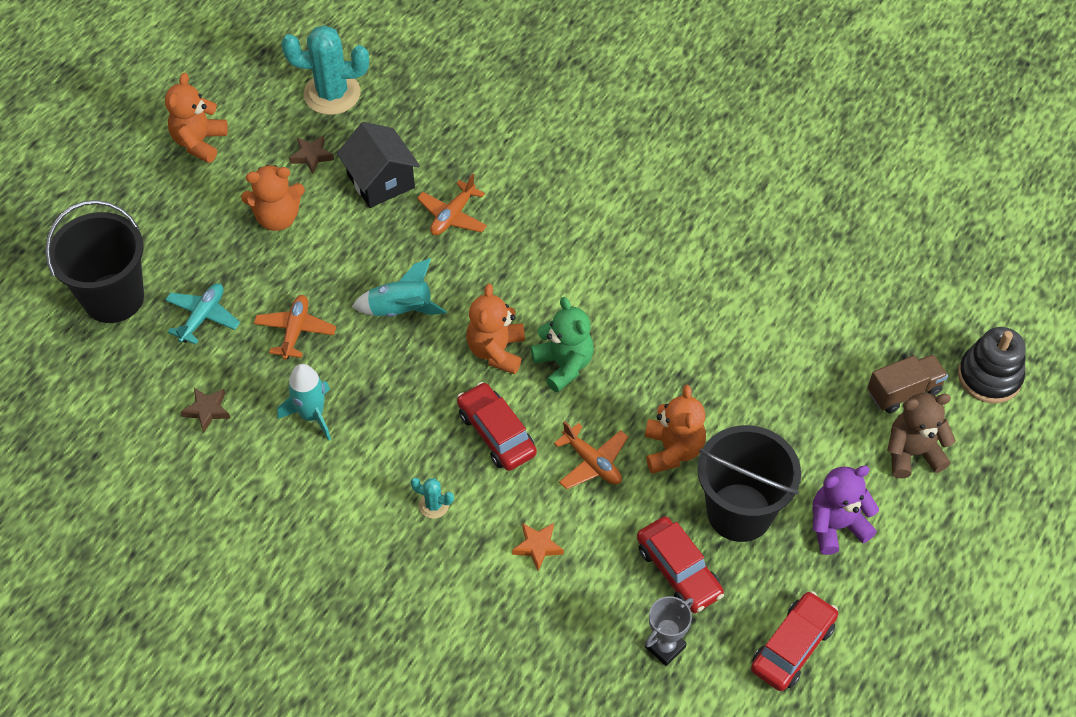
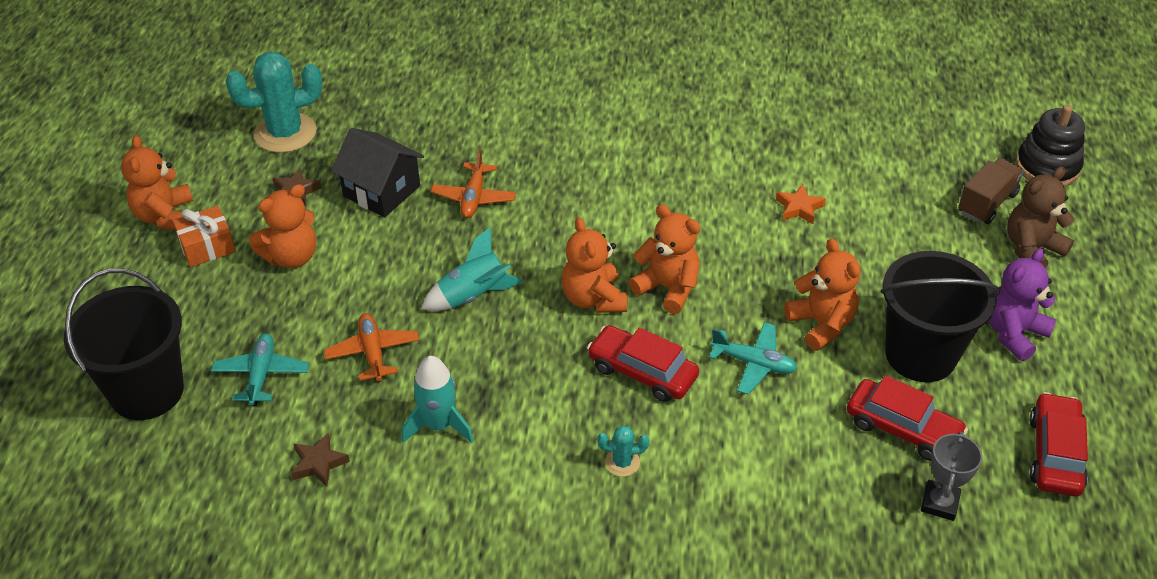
camera: 25 degrees left, 10 degrees down
orange star [512,523,564,571] -> orange star moved to [776,184,826,224]
green teddy bear [531,297,594,393] -> orange teddy bear [629,205,700,314]
orange plane [554,421,628,490] -> turquoise plane [709,322,797,395]
none -> orange gift [173,206,236,267]

